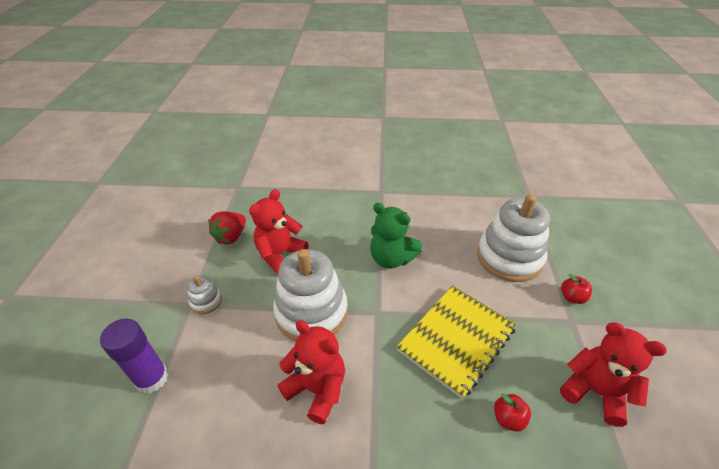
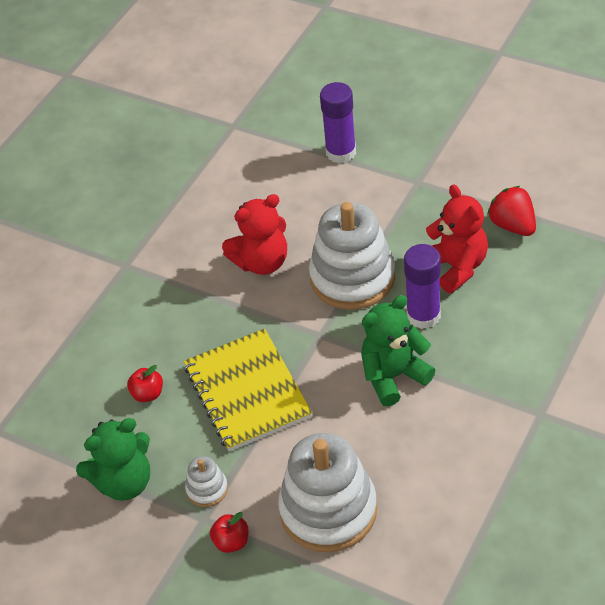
camera: 120 degrees right, 5 degrees up
white stacking toy [188,275,222,314] -> white stacking toy moved to [185,456,228,507]
red teddy bear [560,322,667,427] -> green teddy bear [76,418,150,501]
none -> purple glue stick [404,244,441,329]

